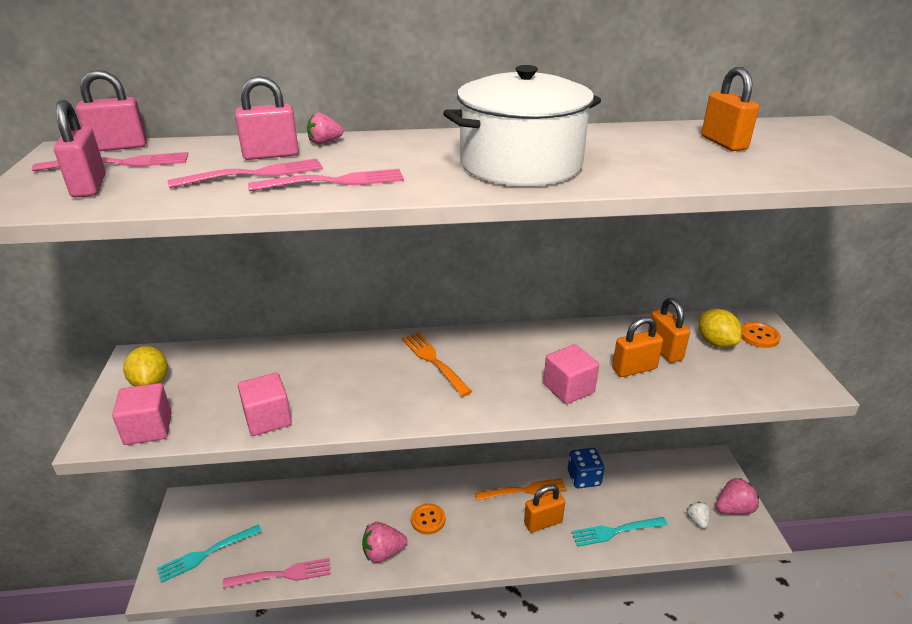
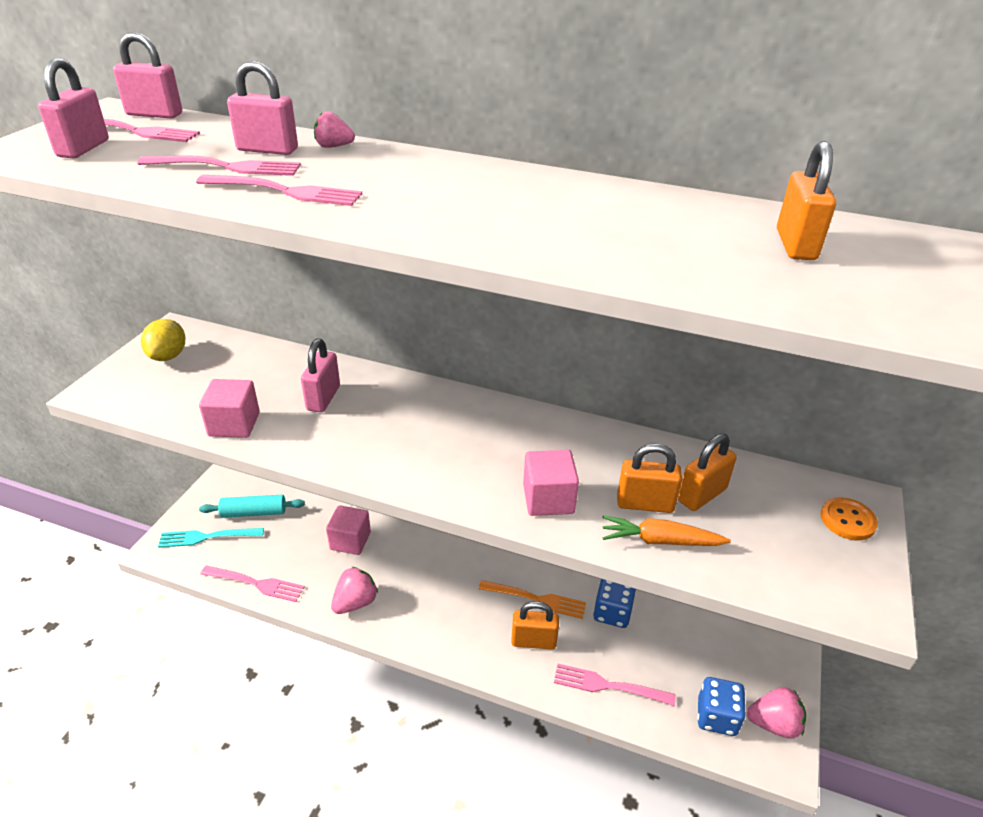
camera: 25 degrees right, 5 degrees up
pink cube [112,383,172,445] -> pink cube moved to [326,505,371,555]
pink strawberry [362,522,407,563] -> pink strawberry turned 120 degrees clockwise [331,567,378,614]
orange fork [402,333,472,397] -> none
orange button [411,503,445,534] -> none
white pot [443,65,601,186] -> none
turquoise fork [571,517,668,547] -> pink fork [554,664,676,706]
orange padlock [648,298,690,363] -> orange padlock turned 45 degrees clockwise [678,433,737,511]
white strawberry [687,502,710,529] -> blue dice [697,677,746,736]
yellow lemon [699,309,742,348] -> none
none -> turquoise rolling pin [199,495,305,518]
none -> pink padlock [301,339,340,412]
none -> orange carrot [602,515,731,546]

